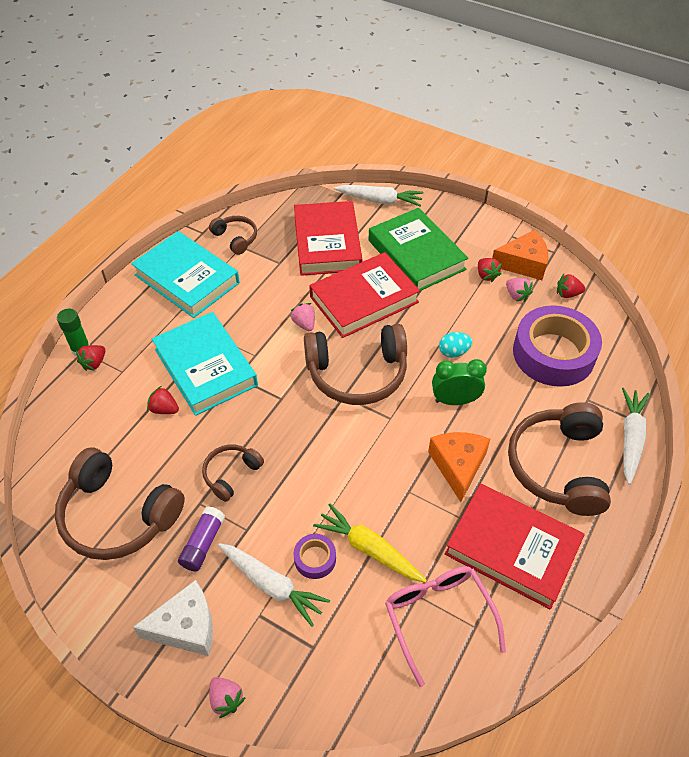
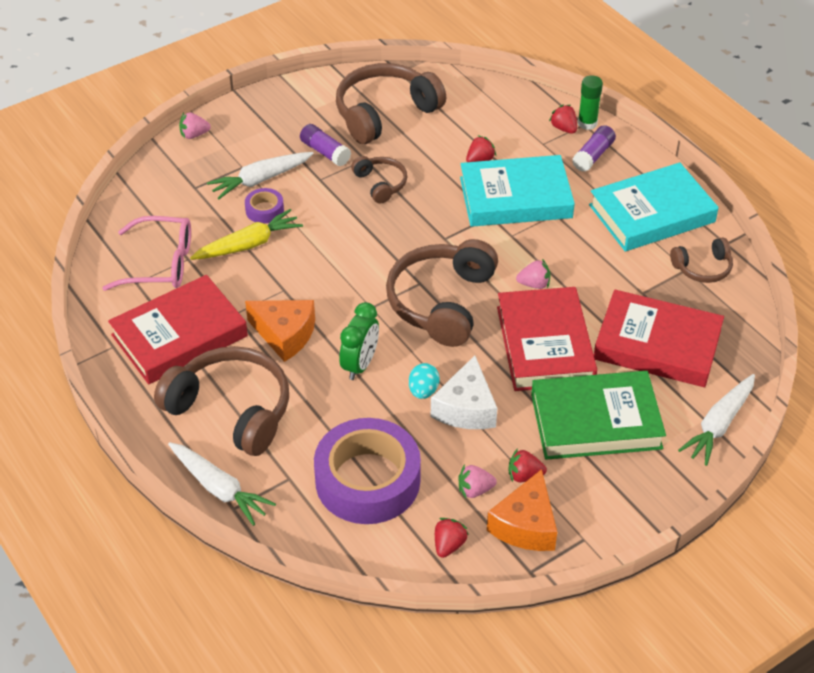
camera: 115 degrees right, 5 degrees down
white cheese [133,580,213,656] -> white cheese moved to [431,355,497,429]
none -> purple glue stick [572,125,616,172]

